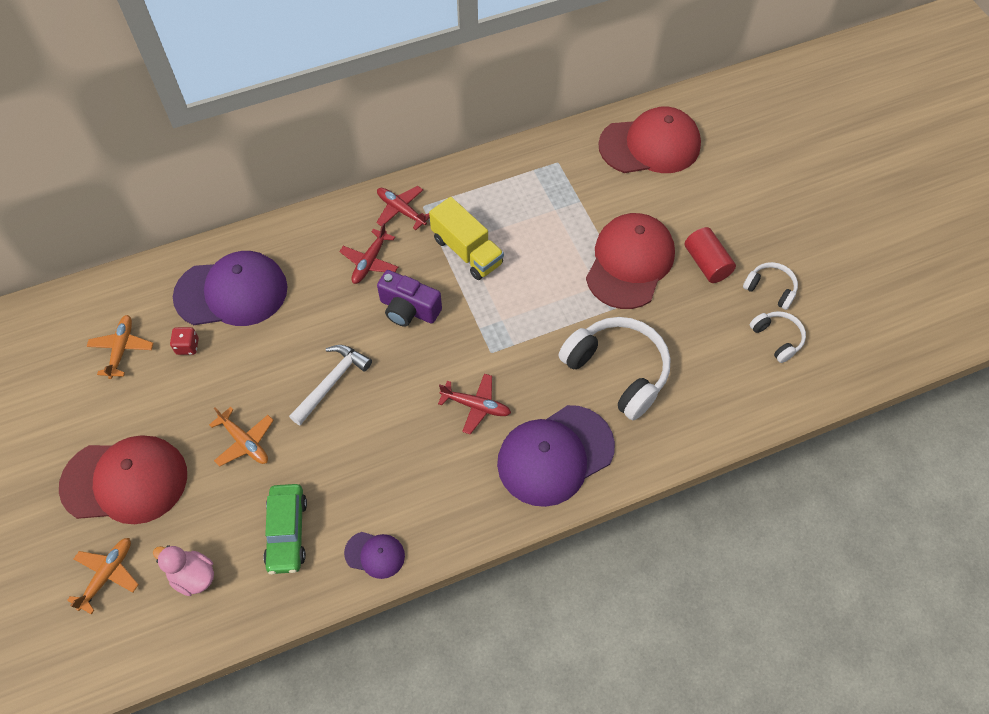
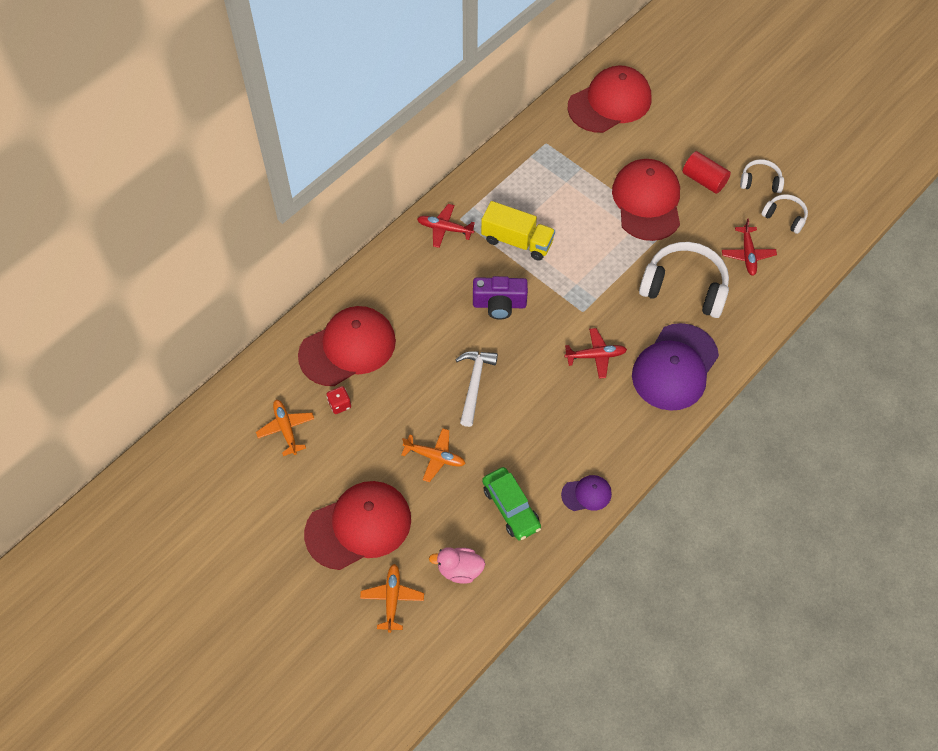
camera: 25 degrees left, 0 degrees up
purple cap [173,251,288,326] -> red cap [298,306,396,386]
red plane [339,223,398,284] -> red plane moved to [722,219,777,276]

